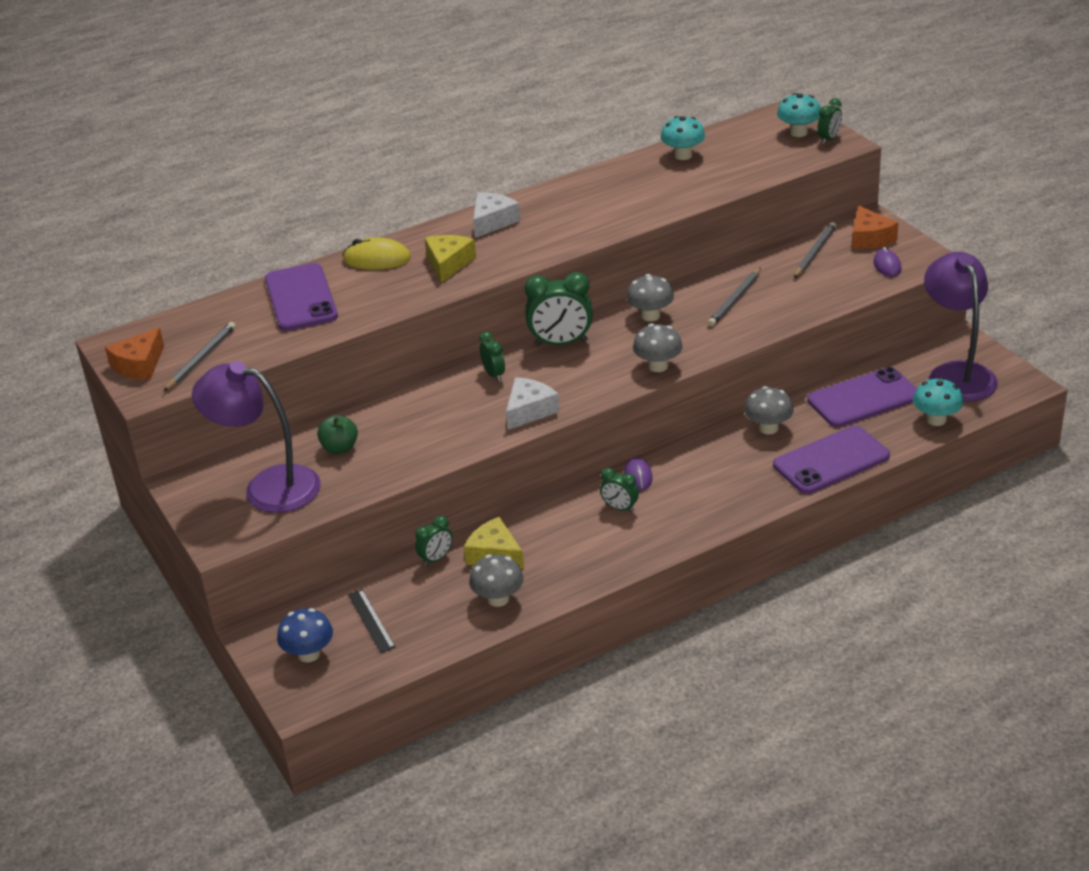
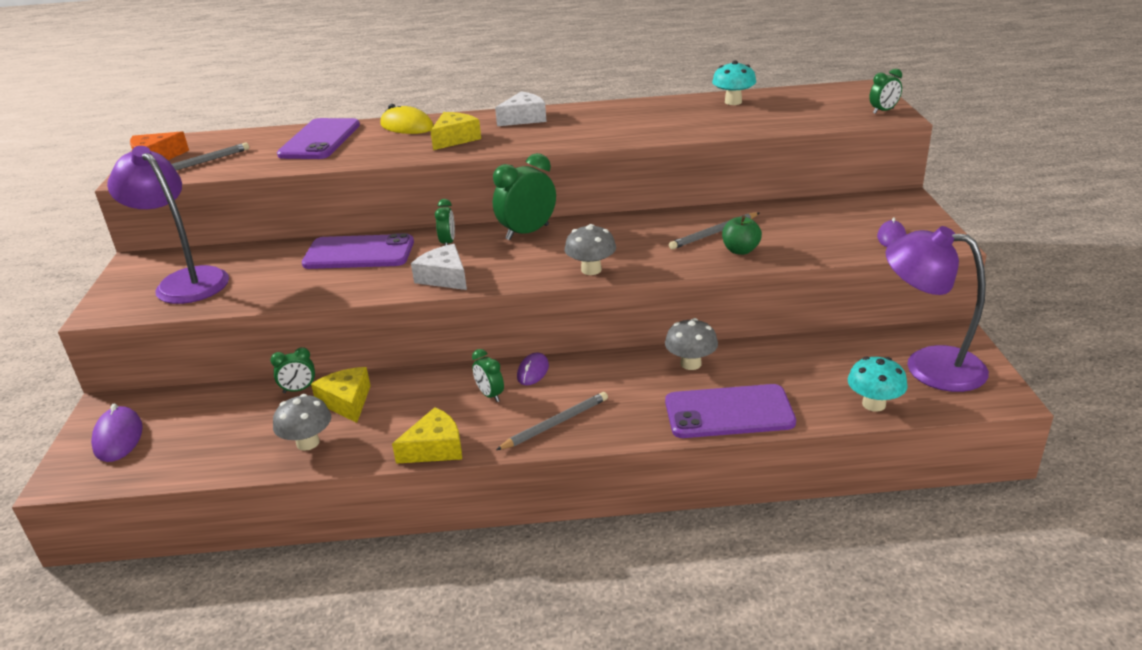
camera: 25 degrees right, 5 degrees down
blue mushroom [277,608,333,662] -> purple mouse [91,403,143,462]
green apple [317,415,358,454] -> green apple moved to [722,215,762,255]
black ruler [348,589,395,653] -> none
white cheese [506,377,560,430] -> white cheese turned 105 degrees counterclockwise [411,244,467,290]
green clock [525,272,593,346] -> green clock turned 120 degrees clockwise [493,153,556,240]
grey mushroom [626,274,674,321] -> none
turquoise mushroom [777,93,821,137] -> none
grey pencil [794,222,836,278] -> grey pencil moved to [496,392,608,450]
purple phone [807,367,917,427] -> purple phone moved to [302,233,414,269]
orange cheese [852,205,898,249] -> none
purple lamp [924,252,998,402] -> purple lamp turned 75 degrees counterclockwise [885,226,989,392]
none -> yellow cheese [392,407,462,464]

